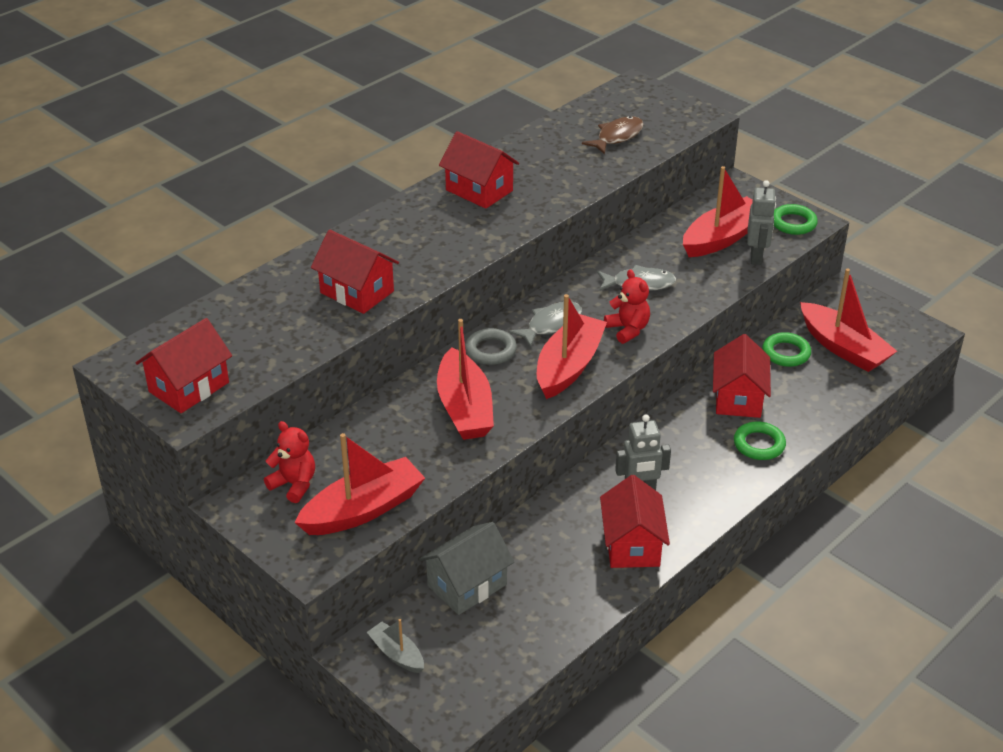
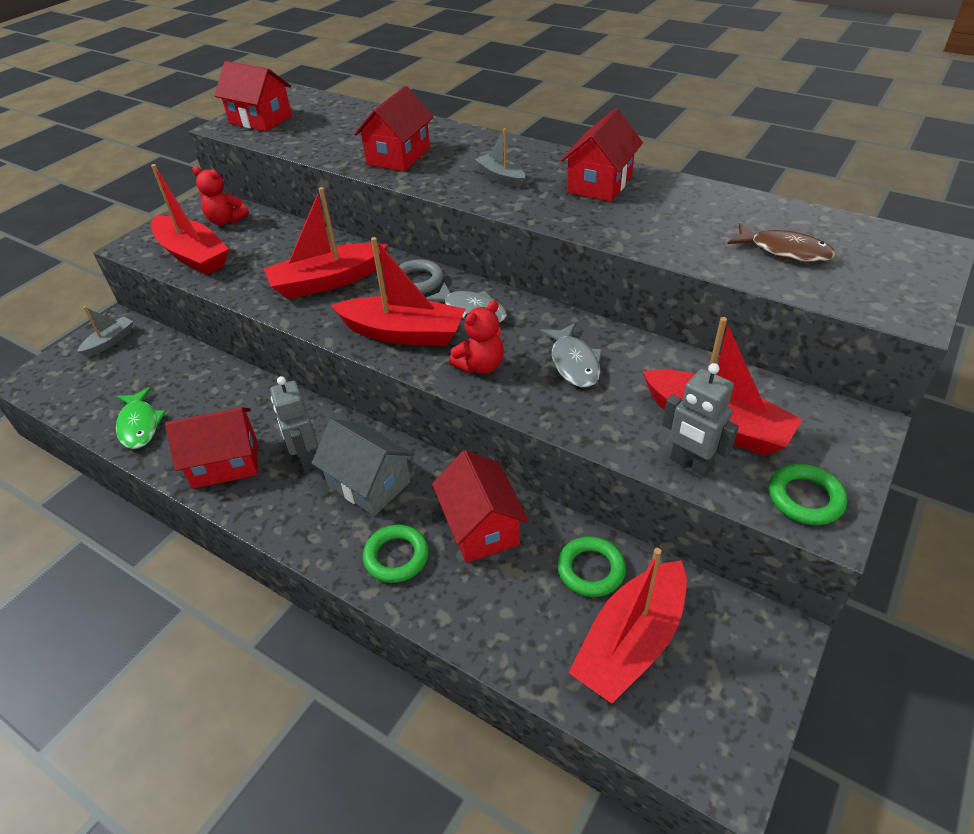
camera: 80 degrees right, 5 degrees up
red teddy bear [264,421,315,503] -> red teddy bear turned 90 degrees clockwise [192,166,249,225]
grey house [419,522,514,615] -> grey house moved to [312,419,414,516]
red house [713,334,771,418] -> red house turned 75 degrees clockwise [432,450,529,563]
grey robot [747,180,776,265] -> grey robot turned 45 degrees clockwise [662,363,739,477]
none -> green fish [116,387,166,449]
none -> grey boat [475,128,525,187]

